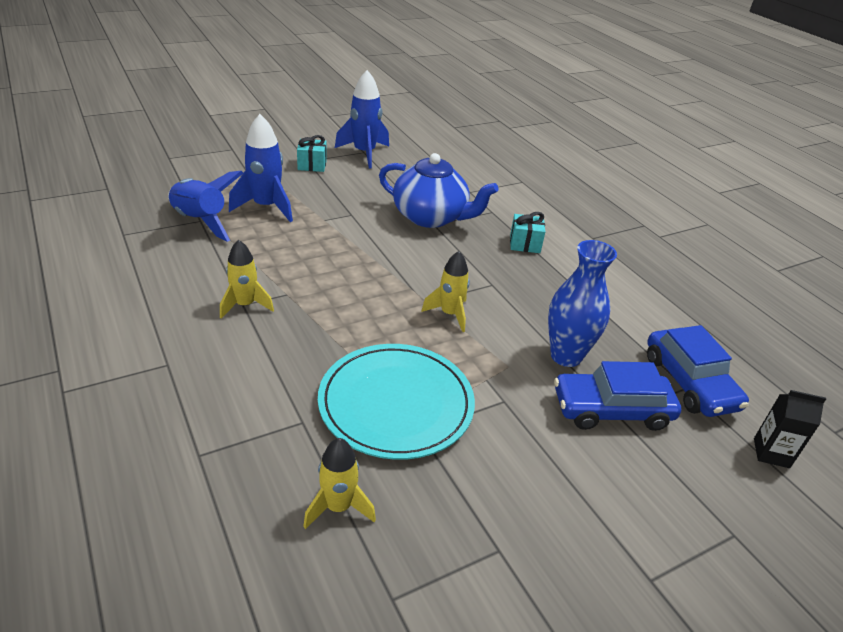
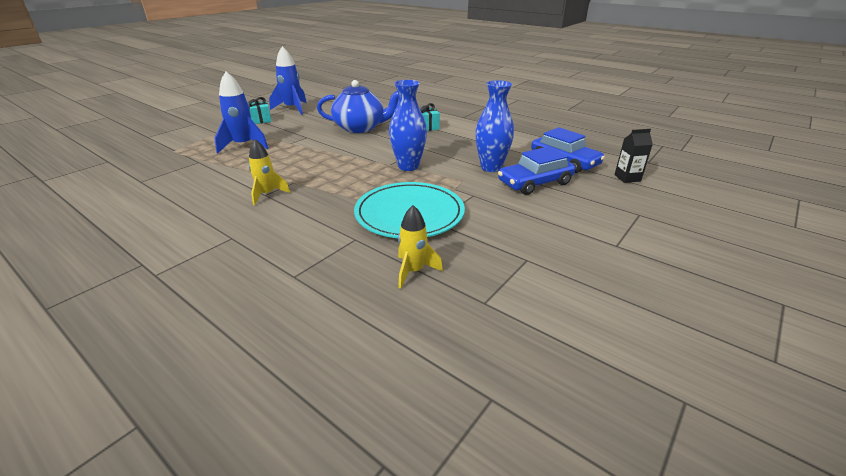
camera: 20 degrees left, 5 degrees down
blue rocket [168,171,243,242] -> none
yellow rocket [421,251,470,332] -> blue vase [389,80,427,171]

